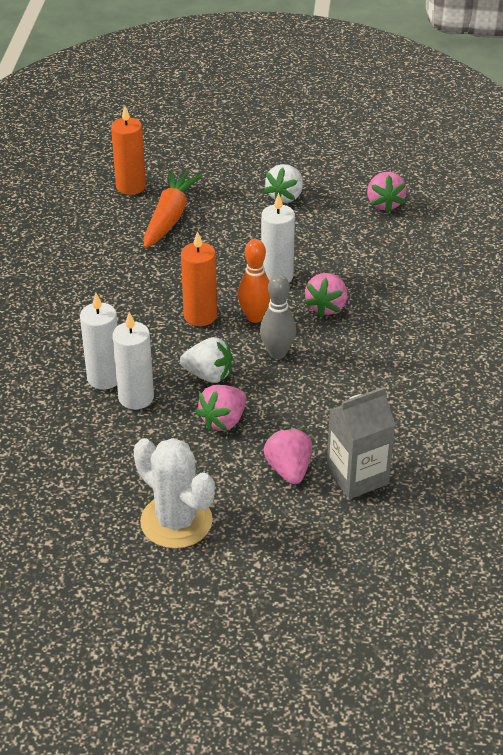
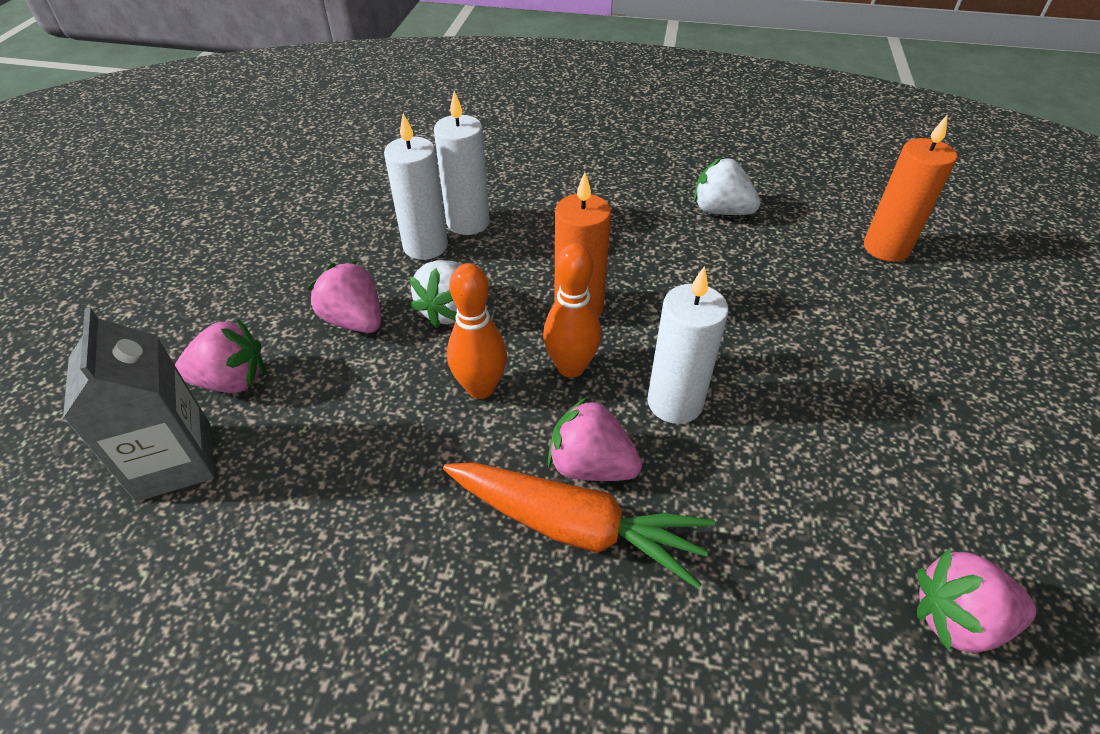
camera: 95 degrees right, 5 degrees up
white cactus [134,438,215,549] -> none
orange carrot [144,170,203,248] -> orange carrot moved to [443,462,715,589]
grey bowling pin [260,274,296,359] -> orange bowling pin [447,263,507,399]
white strawberry [264,164,303,203] -> white strawberry moved to [694,158,761,215]

